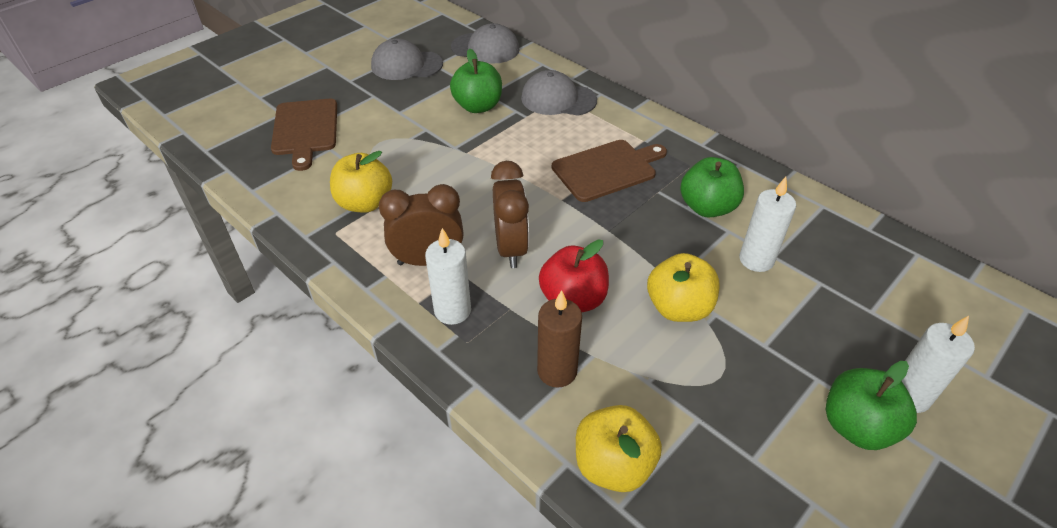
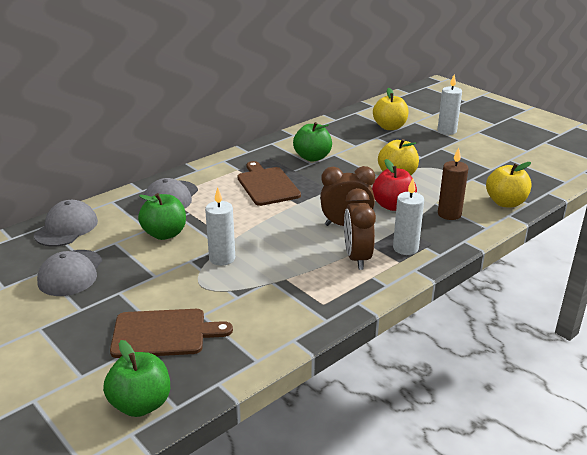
camera: 85 degrees left, 15 degrees down
yellow apple [330,151,392,213] -> yellow apple moved to [373,88,409,130]
white candle [739,177,796,272] -> white candle moved to [205,187,235,266]
green apple [826,361,917,450] -> green apple moved to [103,340,170,417]

